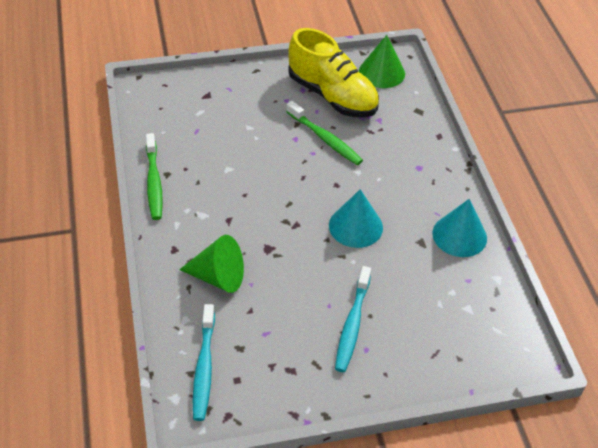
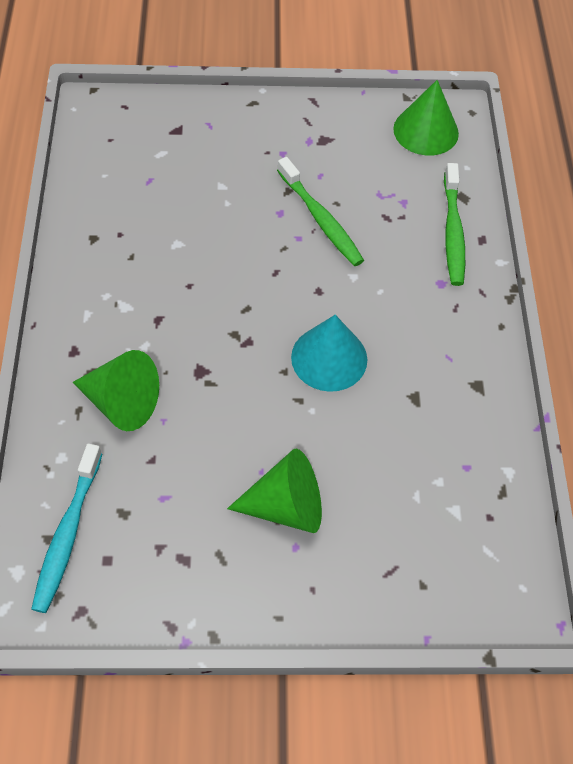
camera: 10 degrees right, 10 degrees up
green toothbrush [146,133,163,220] -> green toothbrush moved to [444,163,465,286]
yellow shoe [288,28,379,117] -> none
turquoise toothbrush [335,266,371,372] -> green cone [227,449,322,533]
turquoise cone [432,199,487,257] -> none

